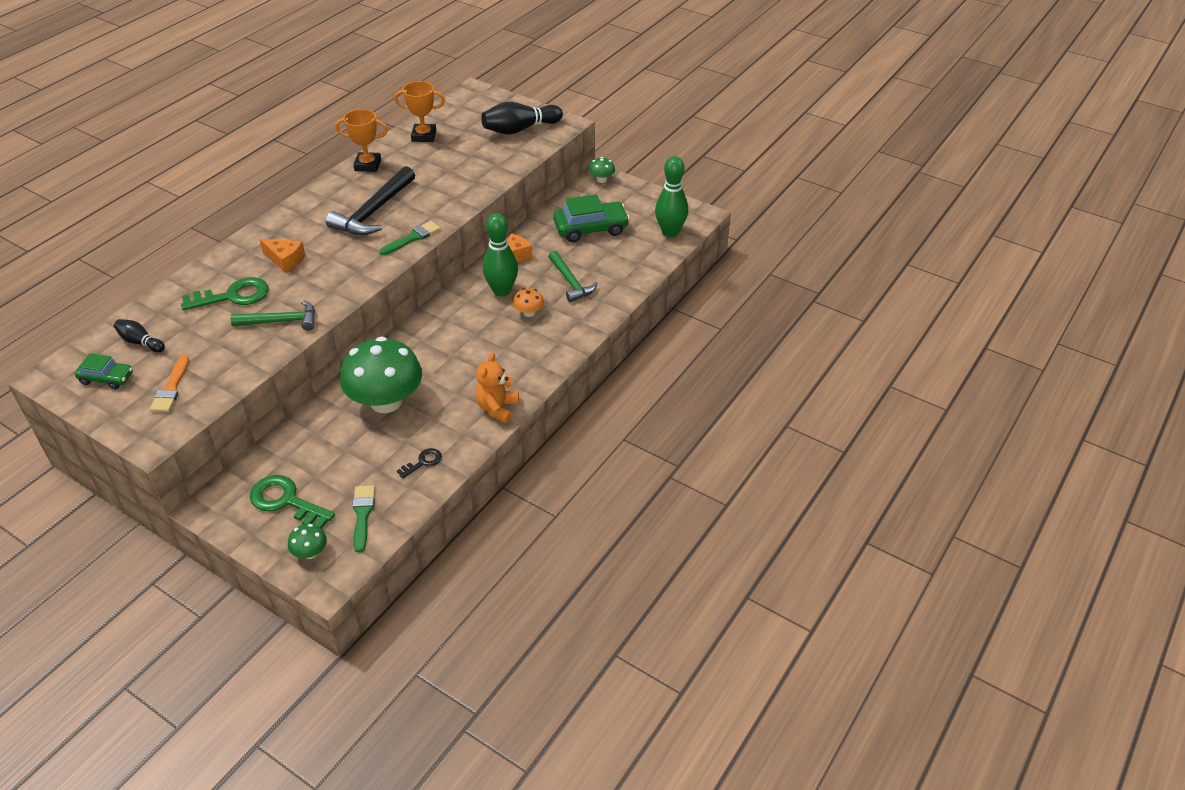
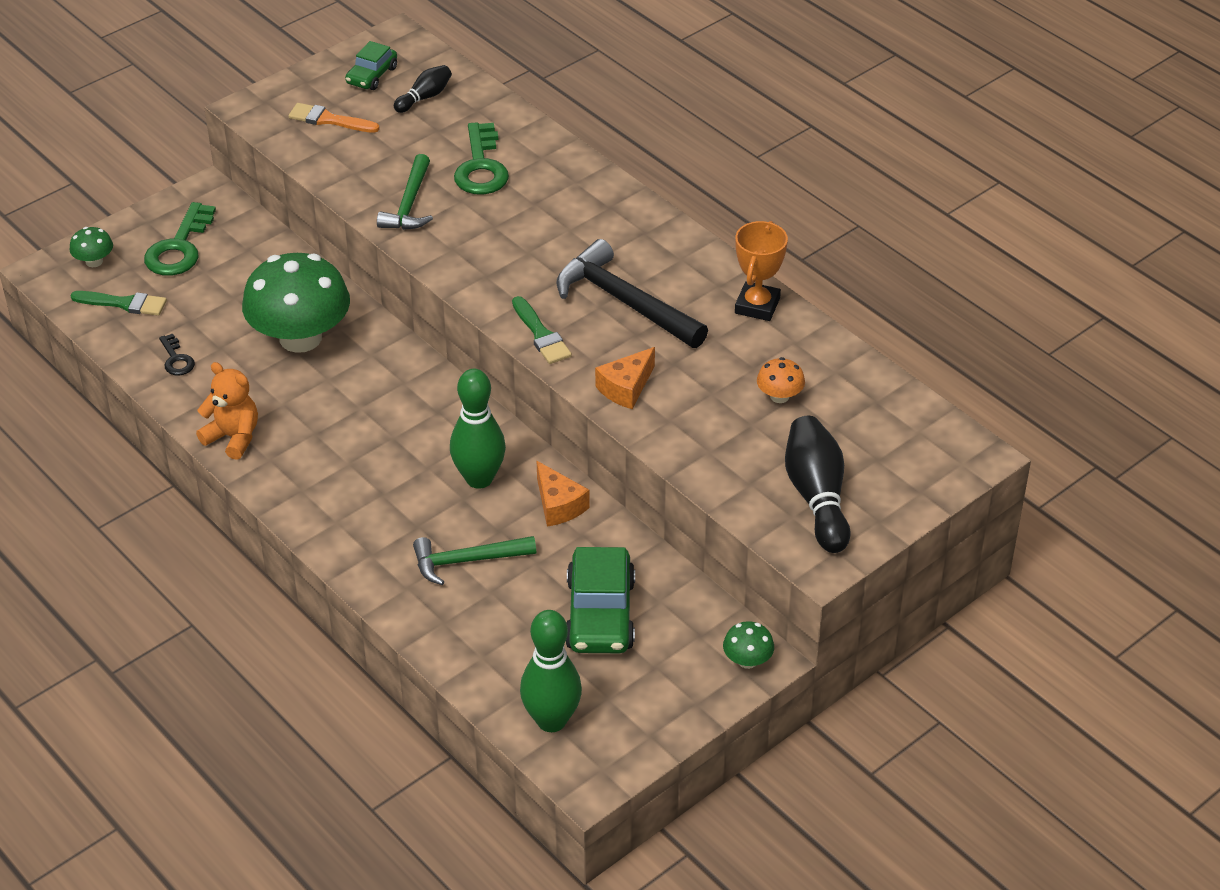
camera: 105 degrees right, 0 degrees up
green key [250,475,335,529] -> green key turned 150 degrees clockwise [144,202,216,276]
orange cheese [259,239,305,273] -> orange cheese moved to [595,347,655,409]
orange trophy [394,81,445,142] -> none
orange mushroom [513,288,544,317] -> orange mushroom moved to [757,357,805,403]

